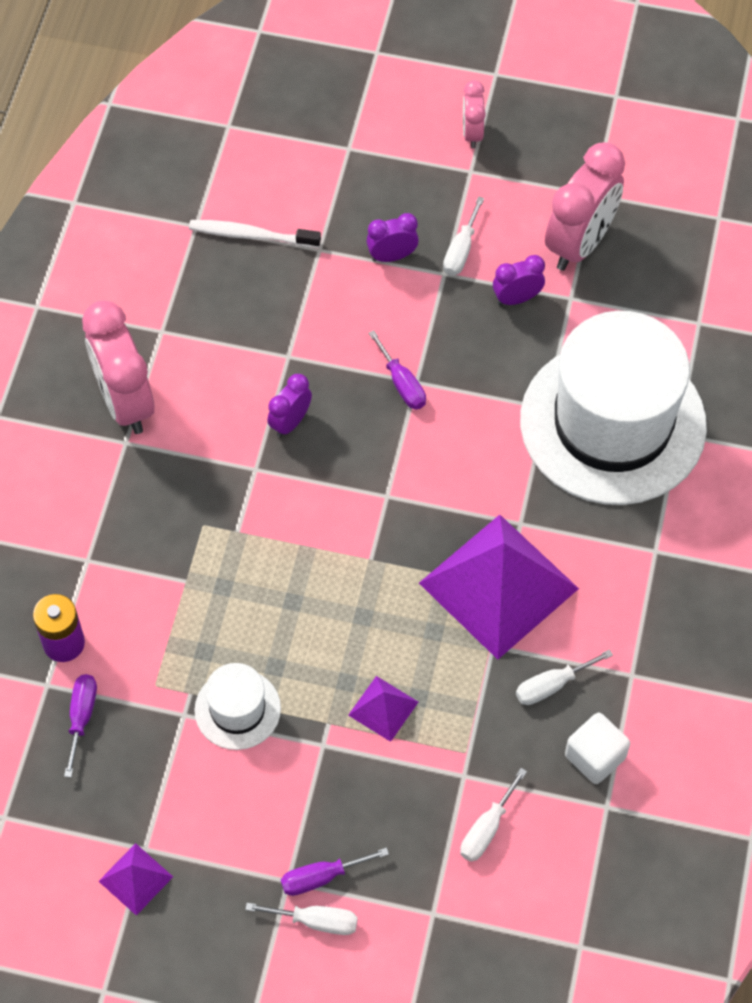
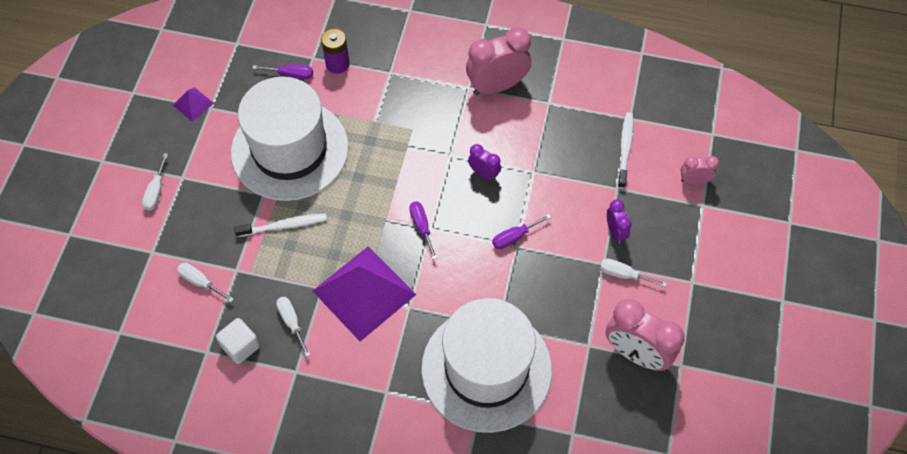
camera: 90 degrees right, 0 degrees up
white hat [194,663,281,750] -> white hat [231,77,349,201], size x2.31
purple screwdriver [281,848,389,896] -> purple screwdriver moved to [409,202,437,260]
purple pyramid [348,676,418,742] -> white toothbrush [234,214,327,237]
pink clock [463,80,486,148] -> pink clock moved to [681,156,719,184]
purple clock [493,255,545,305] -> none

